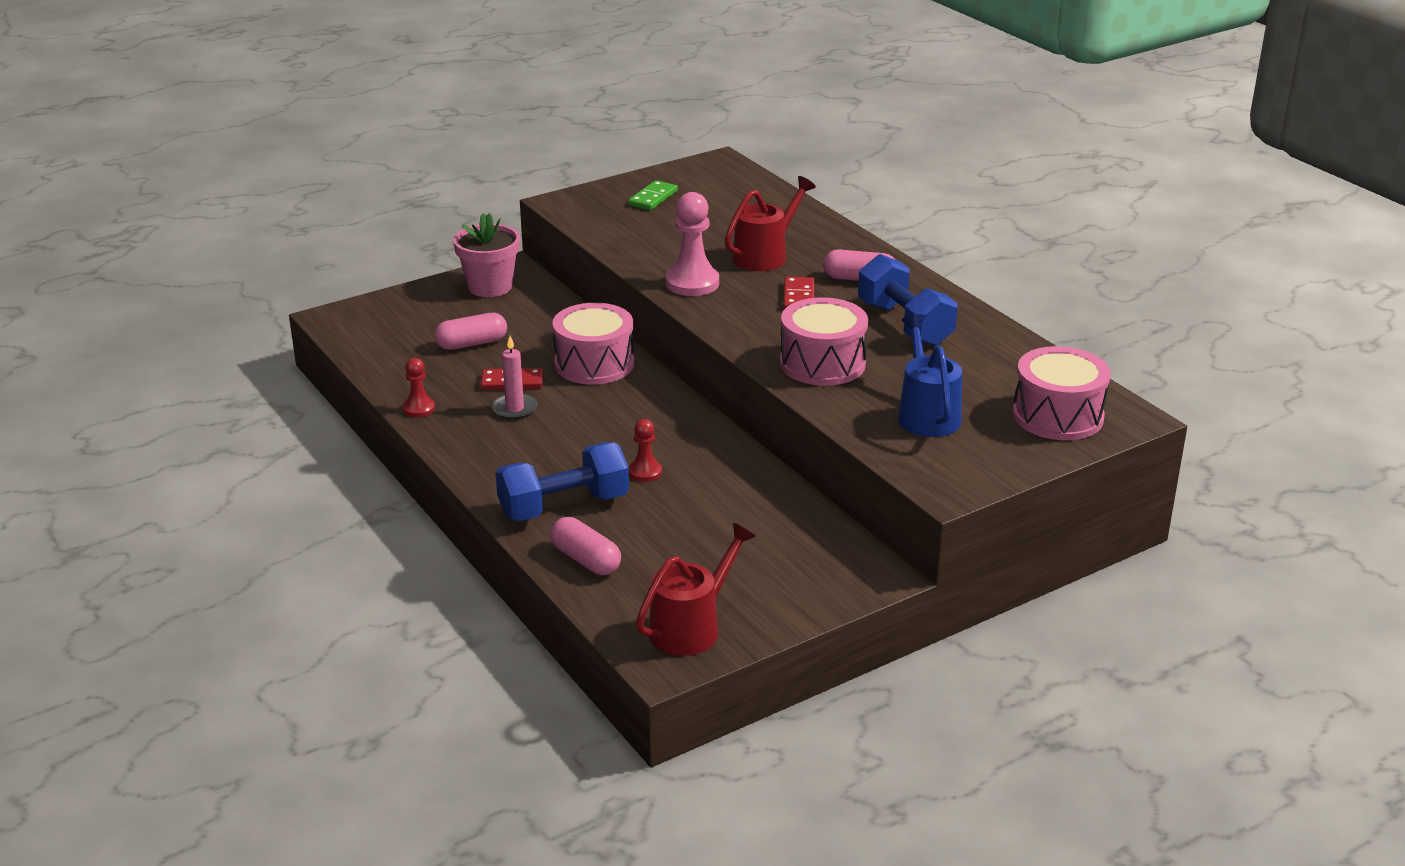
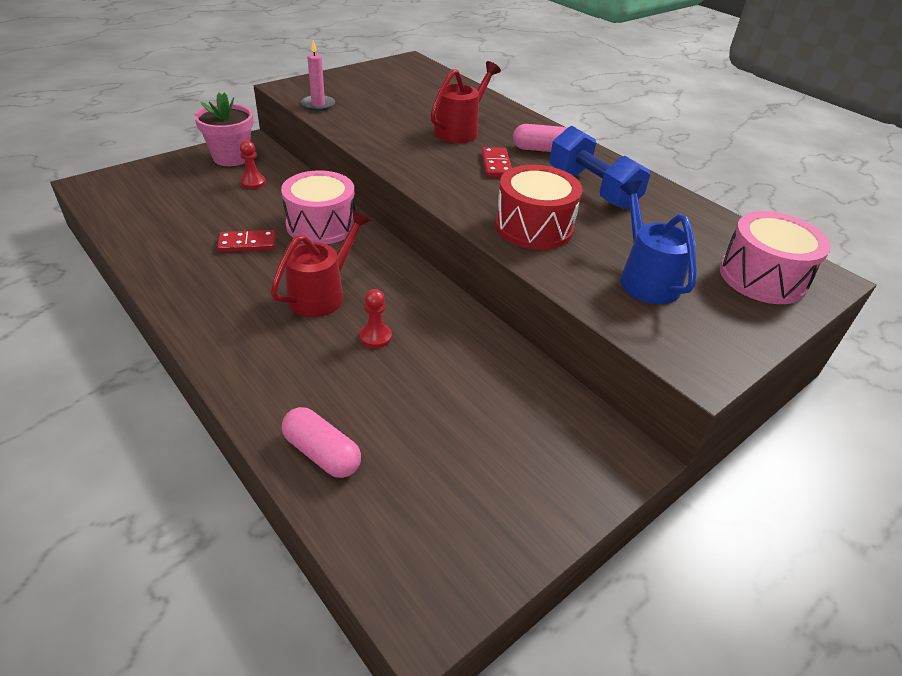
camera: 10 degrees left, 10 degrees up
red pawn [403,358,435,417] -> red pawn moved to [240,140,266,189]
pink capsule [434,313,507,350] -> none
pink candle [492,336,538,420] -> pink candle moved to [301,40,335,111]
blue dumbbell [496,442,629,521] -> none
green domino [628,180,678,210] -> none
red watering can [636,523,756,656] -> red watering can moved to [271,210,371,317]
pink pawn [666,192,719,296] -> none
pink drum [780,297,868,386] -> red drum [495,165,583,250]

